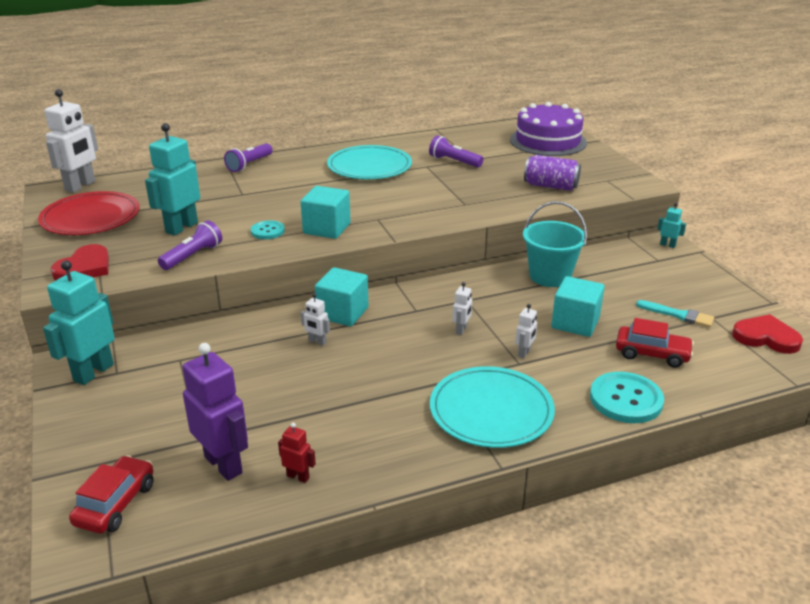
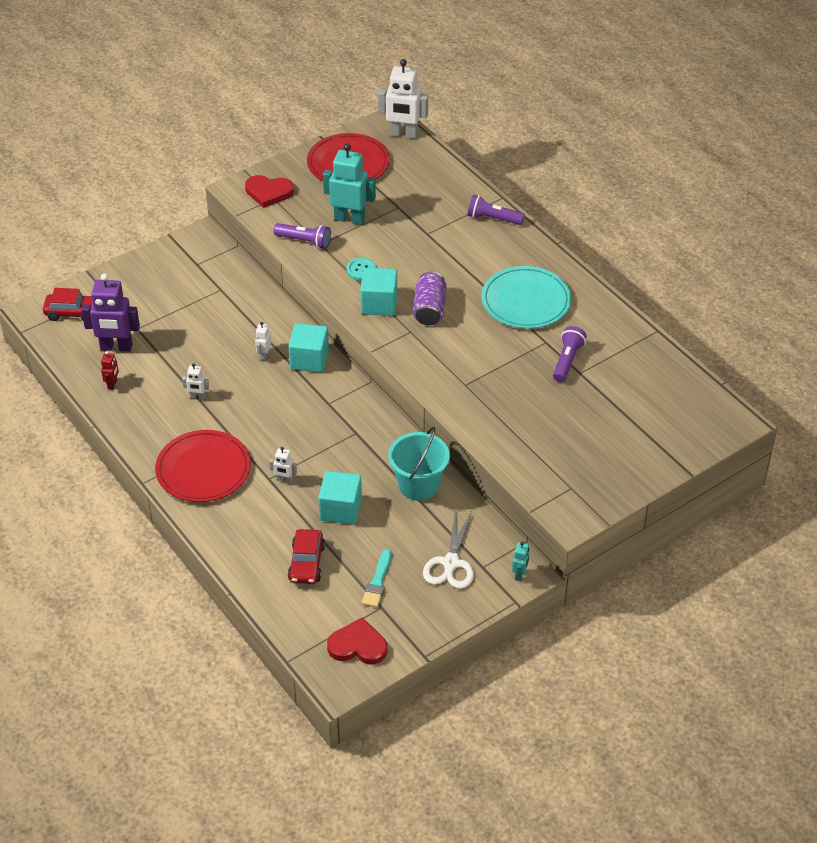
camera: 75 degrees right, 15 degrees up
turquoise robot [43,260,115,385] -> none
purple robot [182,343,248,481] -> purple robot turned 60 degrees clockwise [81,274,140,352]
turquoise plate [430,366,555,448] -> red plate [155,430,251,502]
white robot [452,282,472,335] -> white robot moved to [182,363,209,399]
purple cake [510,102,587,156] -> none
purple can [524,155,581,191] -> purple can moved to [413,271,447,325]
turquoise button [590,372,664,423] -> none
red heart [732,314,803,354] -> red heart turned 90 degrees counterclockwise [327,617,387,664]
none -> white scissors [423,511,474,589]

